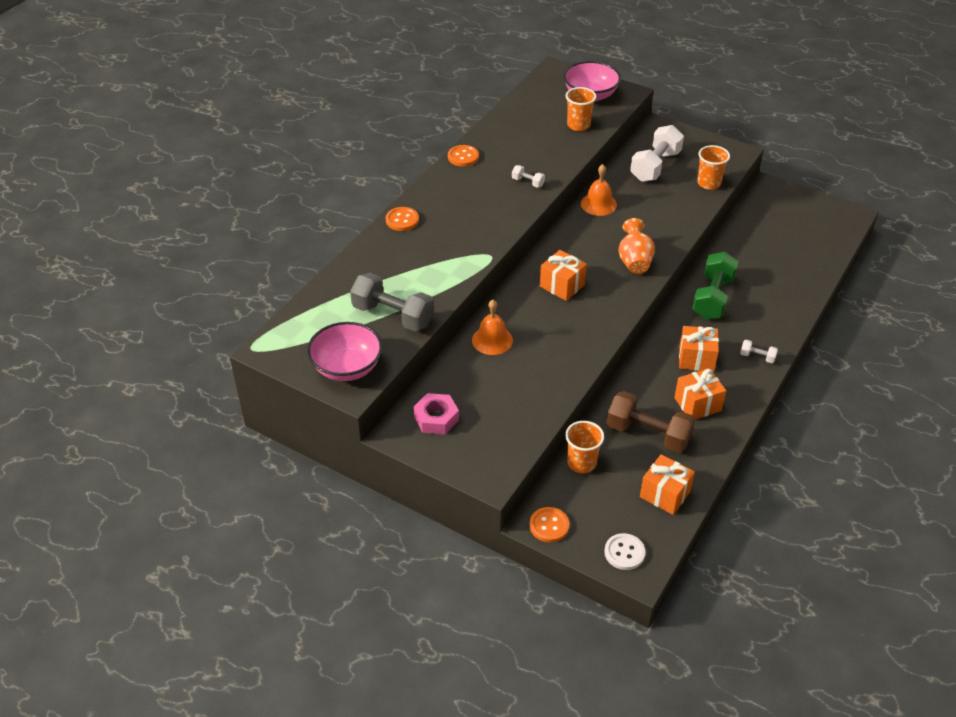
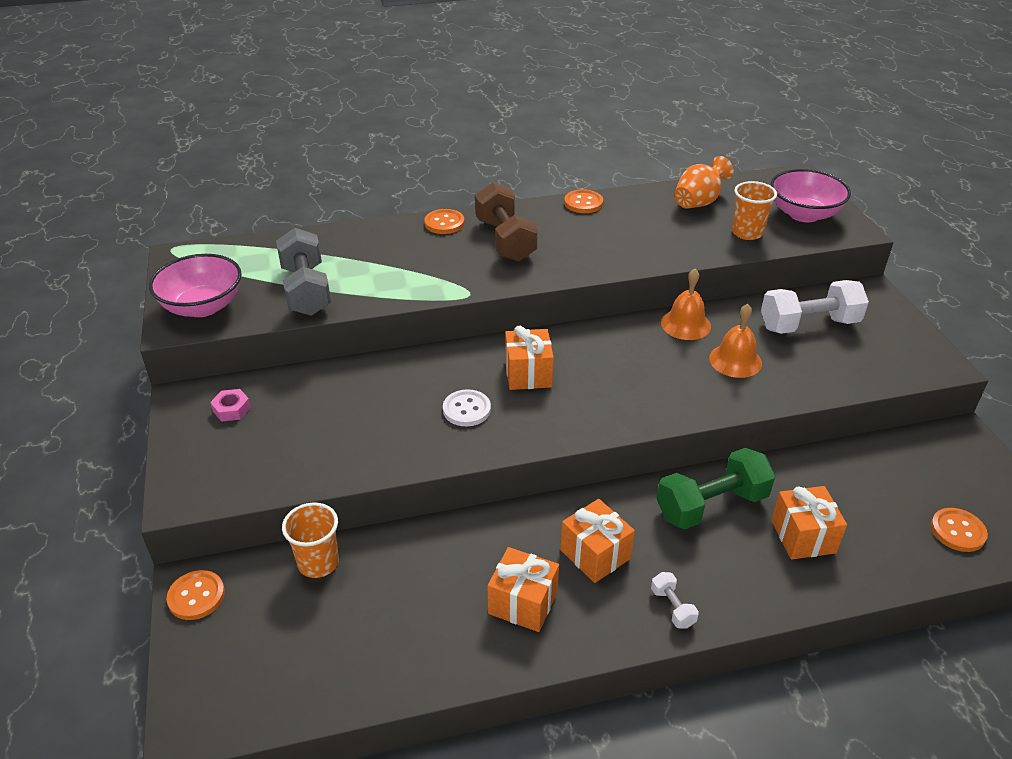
camera: 45 degrees right, 5 degrees down
pink nut [413,393,459,434] -> pink nut [210,389,251,422], size x0.65
orange bell [472,300,513,355] -> orange bell moved to [709,304,762,378]
white dumbbell [512,165,545,188] -> none
white button [604,533,646,570] -> white button moved to [443,389,491,426]
brown dumbbell [607,391,695,453] -> brown dumbbell moved to [475,182,538,262]
orange vase [618,218,655,274] -> orange vase moved to [674,156,734,209]
orange gift [640,454,695,515] -> orange gift moved to [771,486,847,560]
orange cup [697,145,730,190] -> none
none -> orange button [931,508,988,552]

